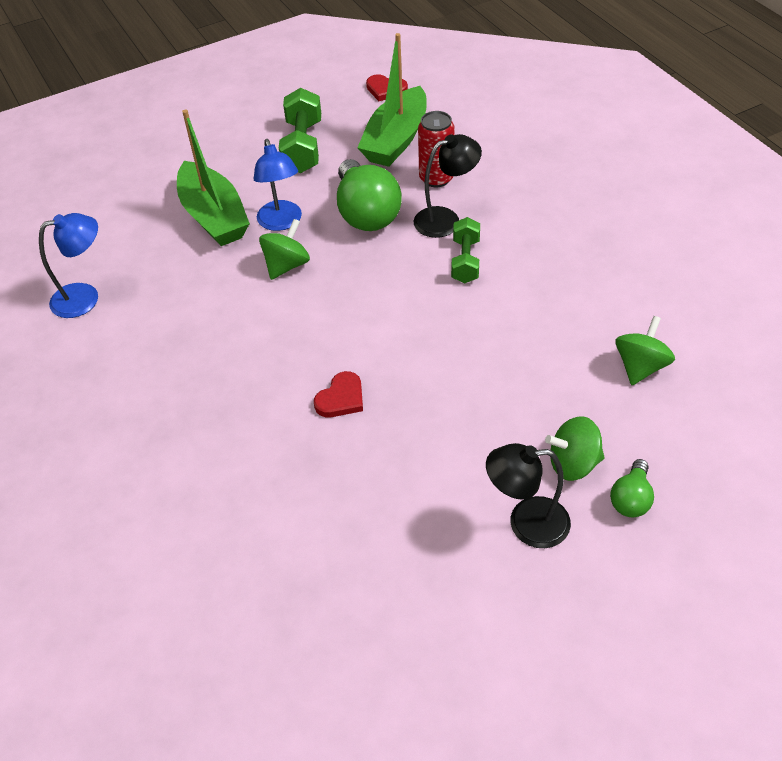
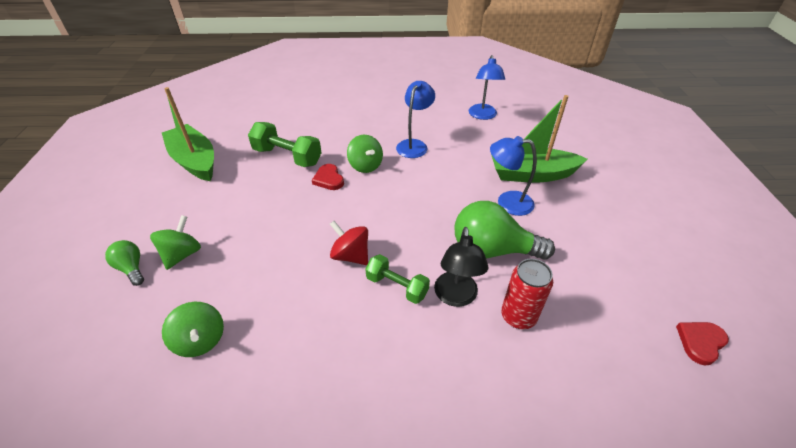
camera: 115 degrees right, 5 degrees down
green spinning top [259,219,310,280] -> green spinning top moved to [347,135,383,173]
green dumbbell [279,88,321,173] -> green dumbbell moved to [248,122,322,167]
green boat [357,33,427,167] -> green boat moved to [162,87,214,181]
black lamp [486,443,571,548] -> none
none -> red spinning top [330,221,368,265]
none -> blue lamp [396,81,435,158]

